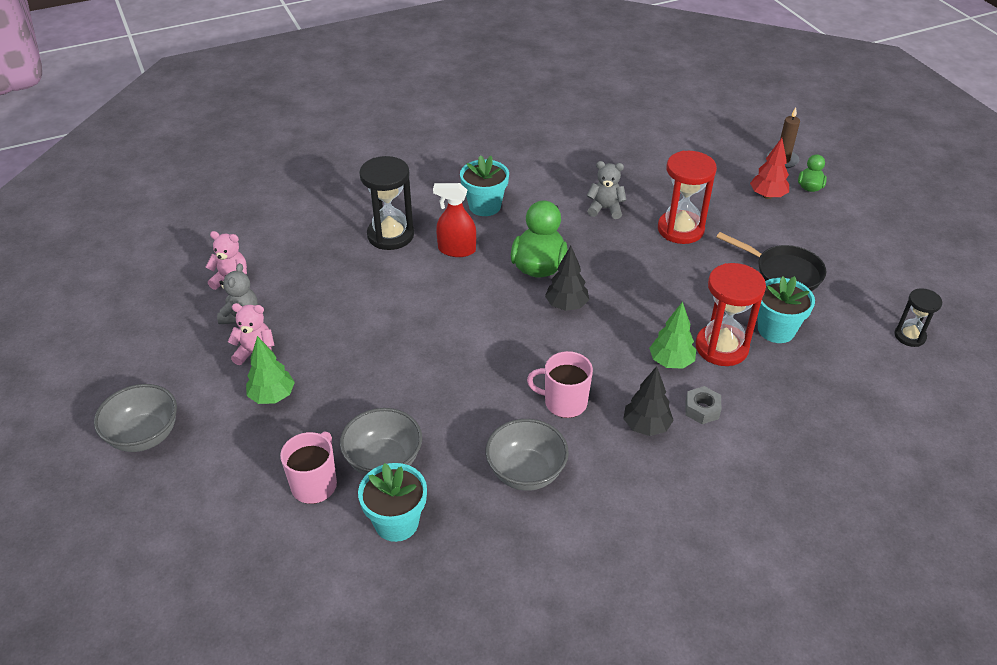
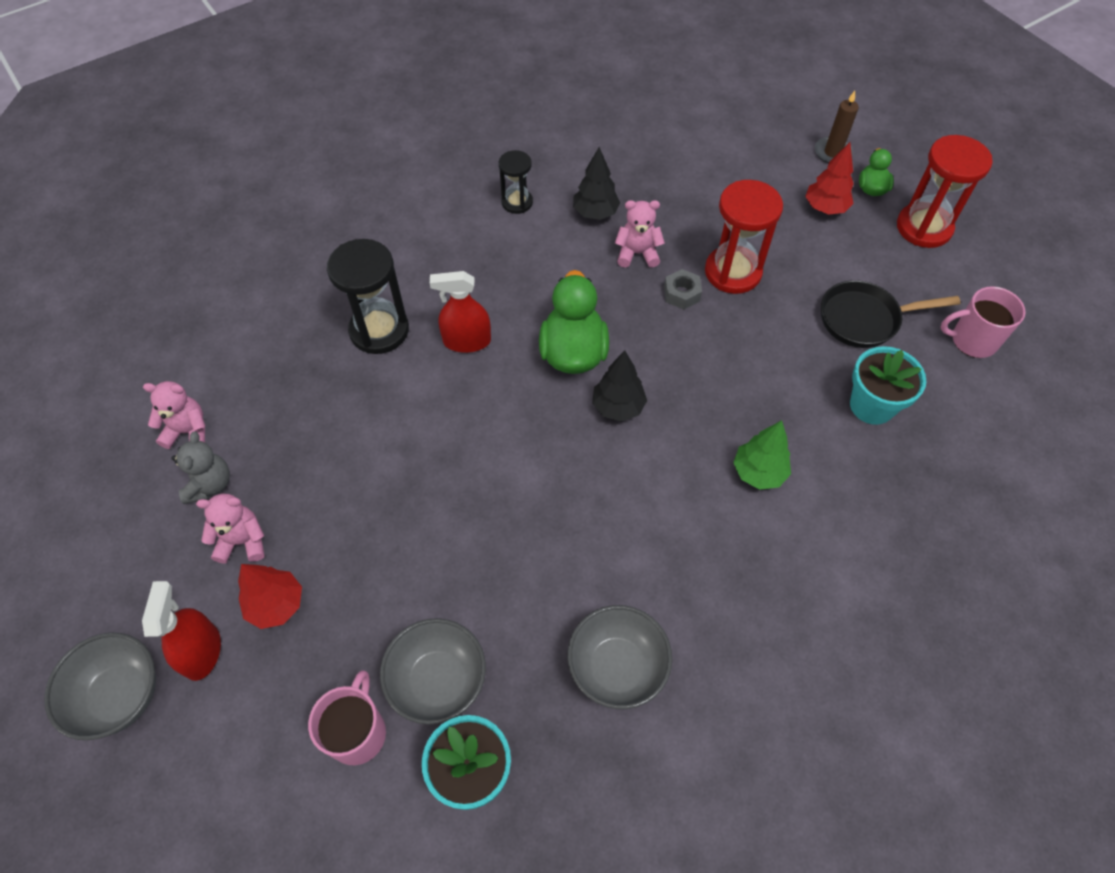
camera: 10 degrees left, 15 degrees up
green tree [246,336,295,404] -> red tree [238,564,302,629]
turquoise flower pot [460,155,509,216] -> none
pink mug [527,351,593,418] -> pink mug moved to [941,286,1026,358]
grey teddy bear [587,161,626,219] -> pink teddy bear [615,200,665,268]
black tree [623,366,674,436] -> black tree moved to [573,147,620,220]
grey nut [685,386,721,424] -> grey nut moved to [664,269,702,309]
red hourglass [695,263,766,366] -> red hourglass moved to [897,135,993,248]
black pan [716,232,826,291] -> black pan turned 150 degrees clockwise [821,280,961,348]
black hourglass [895,288,942,347] -> black hourglass moved to [499,150,533,214]
none -> red spray bottle [142,581,221,681]

